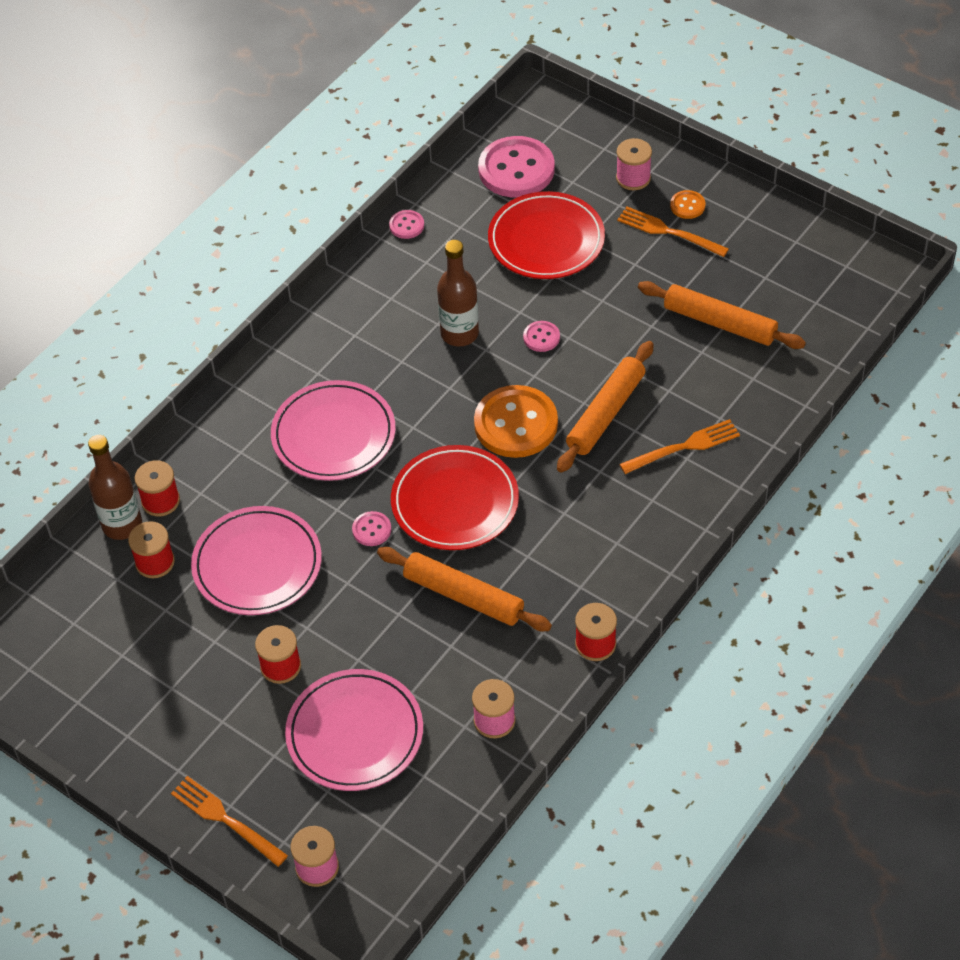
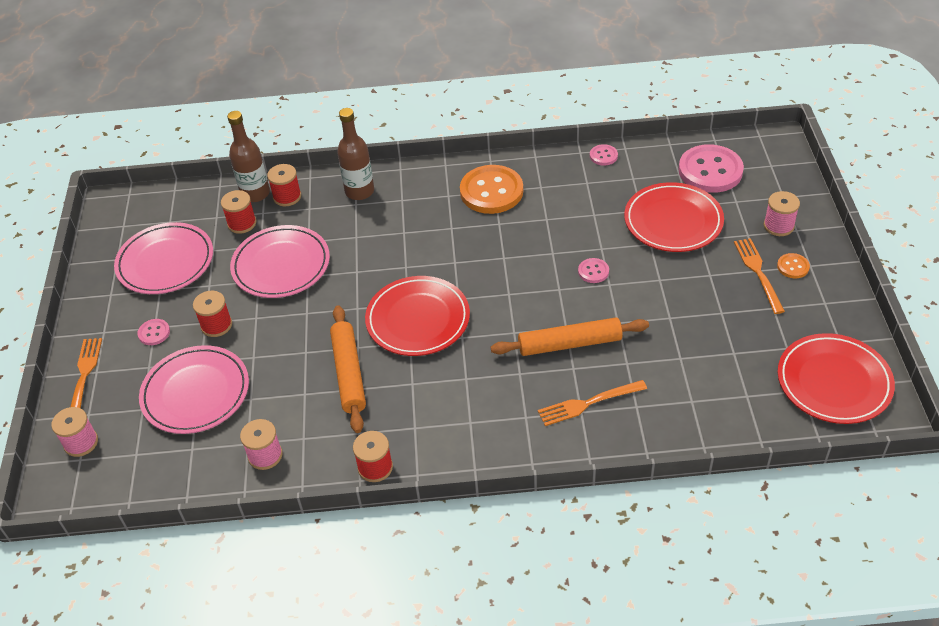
camera: 50 degrees right, 5 degrees down
pink plate [271,380,396,481] -> pink plate moved to [114,222,213,294]
pink button [352,511,391,546] -> pink button moved to [137,319,170,345]
brown bottle [437,240,479,347] -> brown bottle moved to [337,108,374,200]
orange button [474,385,558,458] -> orange button moved to [460,165,523,214]
orange fork [619,419,740,474] -> orange fork turned 135 degrees clockwise [538,380,647,426]
orange rolling pin [638,281,806,349] -> none
none -> red plate [778,333,895,424]

